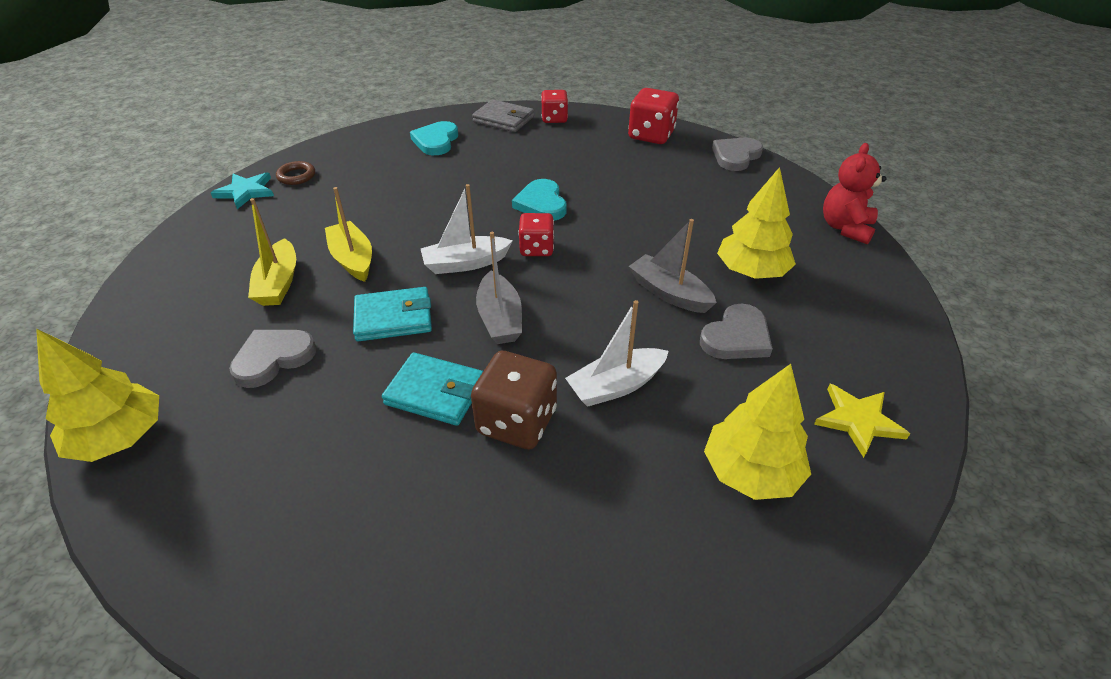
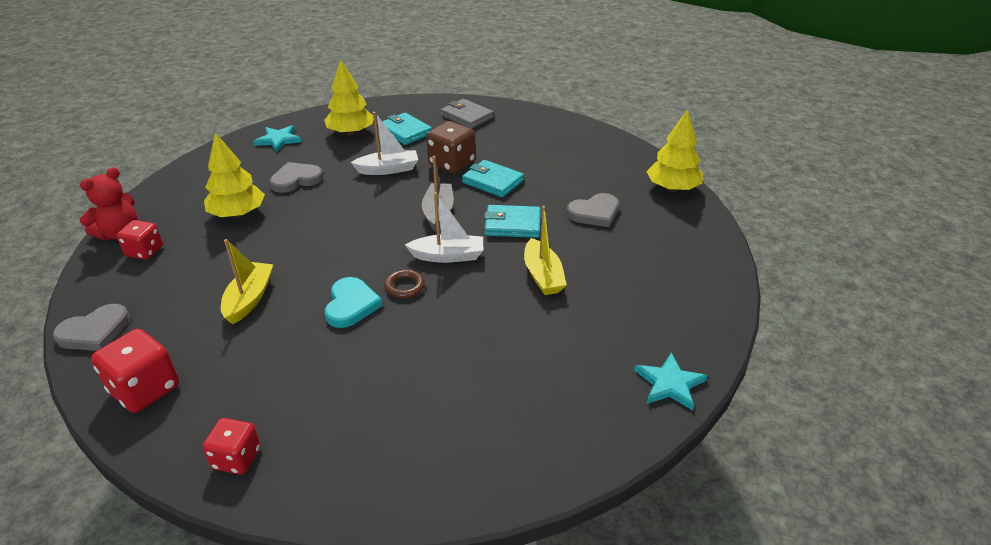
camera: 165 degrees left, 5 degrees down
yellow boat [248,198,296,306] -> yellow boat moved to [221,239,273,325]
brown ring [276,161,315,185] -> brown ring moved to [384,269,425,299]
turquoise heart [410,121,458,155] -> none
grey wallet [472,99,534,132] -> grey wallet moved to [440,99,494,129]
red dice [518,213,554,256] -> red dice moved to [117,220,163,260]
grey boat [629,219,717,313] -> none
yellow star [814,384,910,458] -> turquoise star [253,125,302,152]
none -> turquoise wallet [382,113,432,145]

